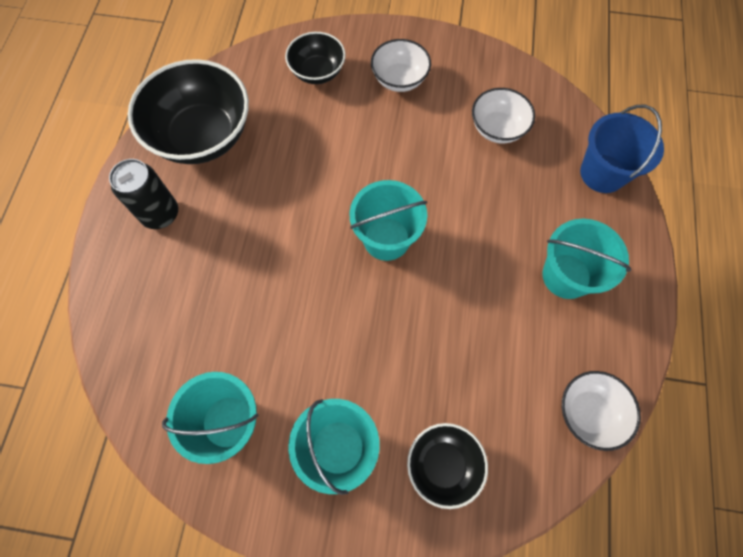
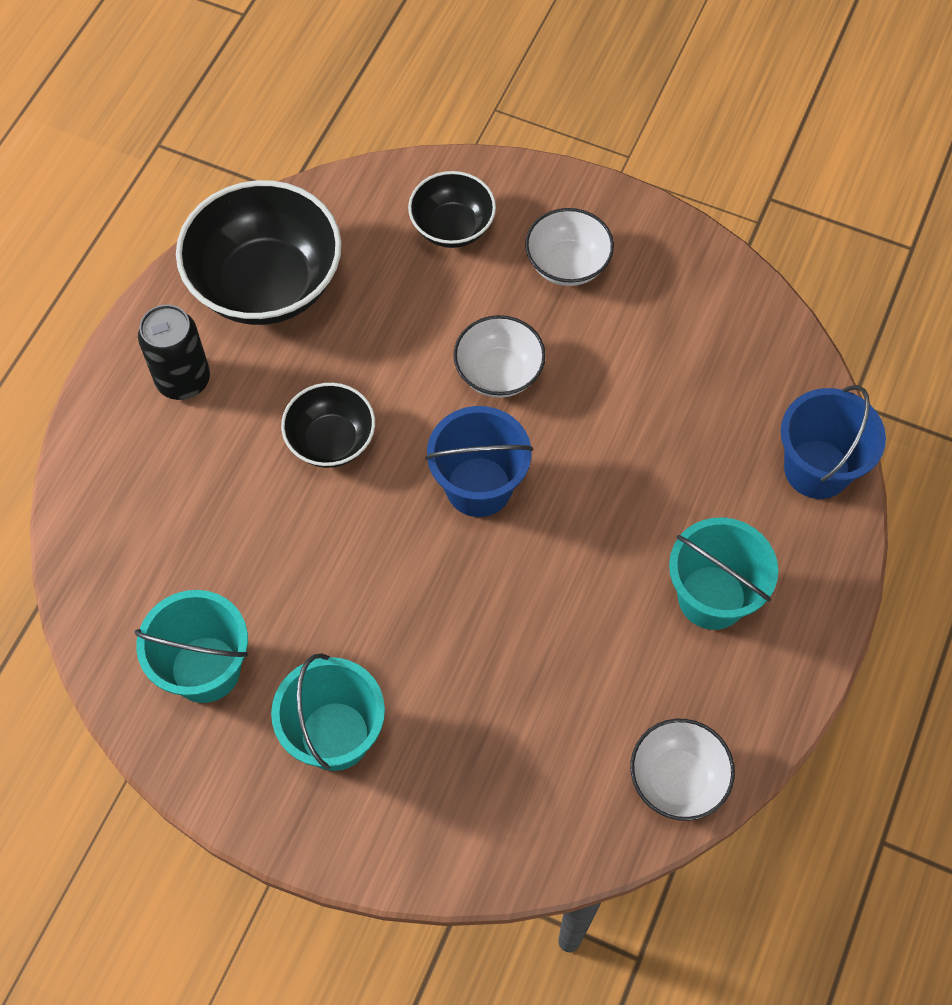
camera: 15 degrees right, 5 degrees down
turquoise bucket [349,180,427,261] -> blue bucket [425,406,533,517]
black bowl [407,423,488,509] -> black bowl moved to [281,383,375,468]
white bowl [472,88,535,143] -> white bowl moved to [453,315,546,398]

